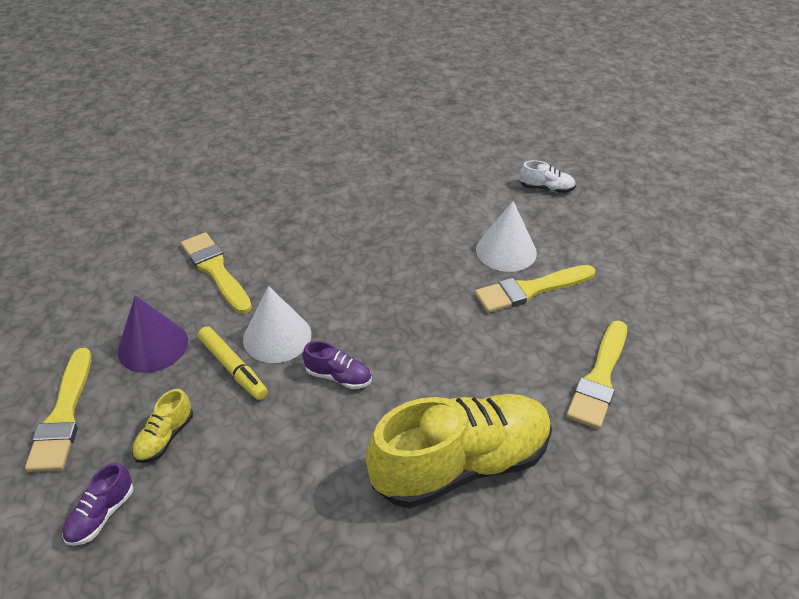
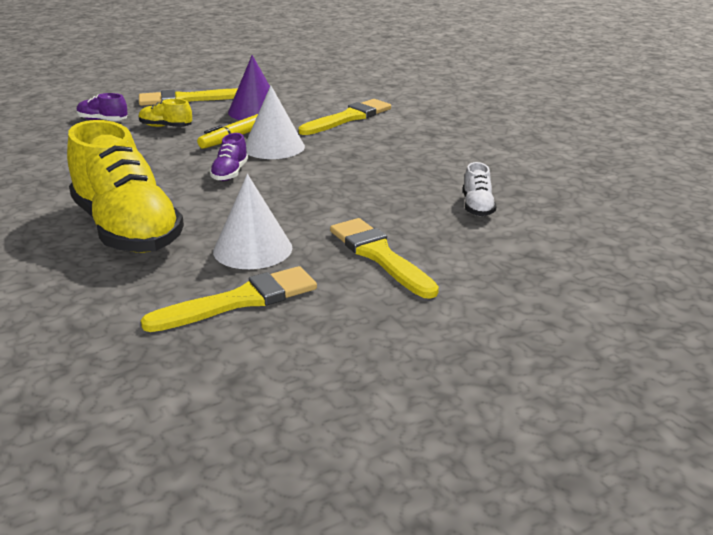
camera: 80 degrees right, 15 degrees down
white cone [476,201,537,272] -> white cone moved to [213,174,292,269]
white shoe [520,160,576,193] -> white shoe moved to [463,162,497,217]
yellow brush [566,321,627,429] -> yellow brush turned 135 degrees clockwise [140,266,317,332]

